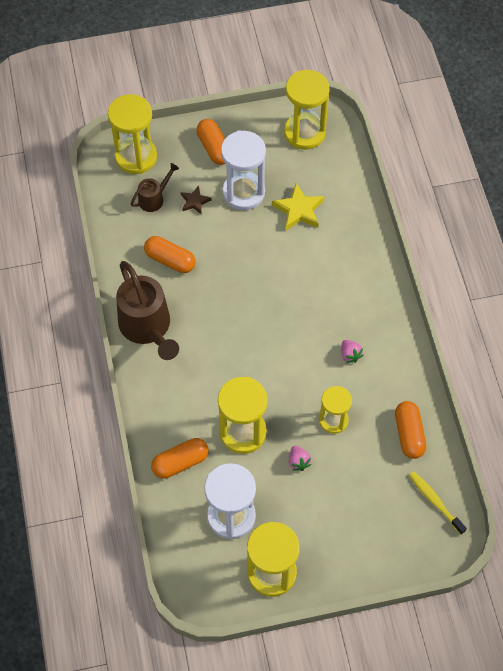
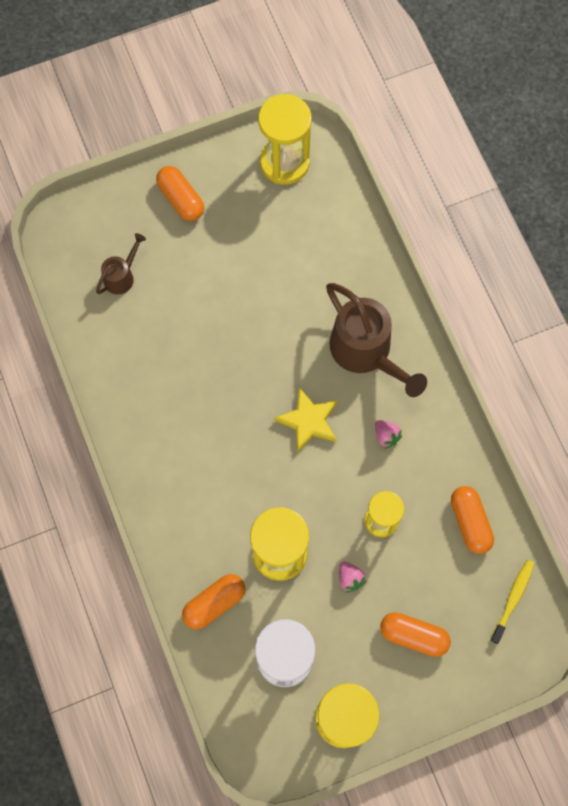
camera: 10 degrees left, 10 degrees up
yellow hourglass [108,94,157,174] -> none
brown watering can [116,261,179,360] -> brown watering can moved to [326,283,427,397]
orange capsule [144,236,196,273] -> orange capsule moved to [380,612,451,657]
brown star [181,186,212,215] -> none
white hourglass [221,131,266,210] -> none
yellow star [272,183,324,230] -> yellow star moved to [275,387,337,453]
yellow toothbrush [409,471,467,535] -> yellow toothbrush turned 75 degrees clockwise [490,560,535,644]

